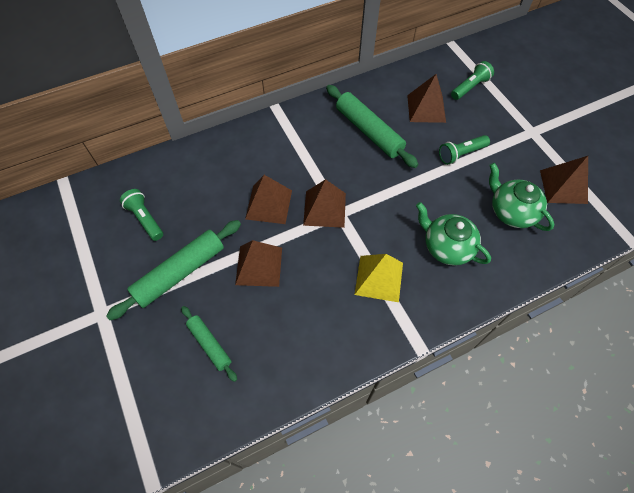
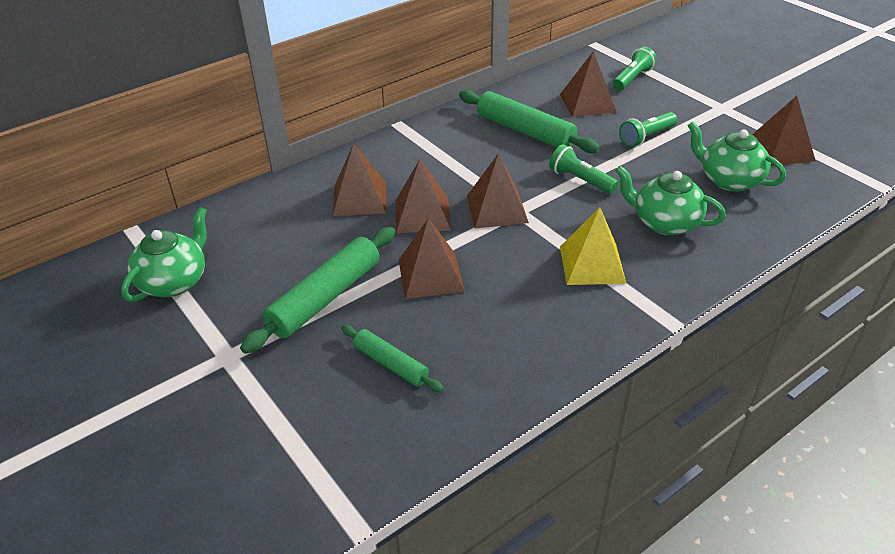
camera: 10 degrees left, 20 degrees down
green flashlight [120,189,163,241] -> green flashlight moved to [549,144,618,194]
none -> green teapot [121,207,207,302]
none -> brown pyramid [333,143,386,216]

